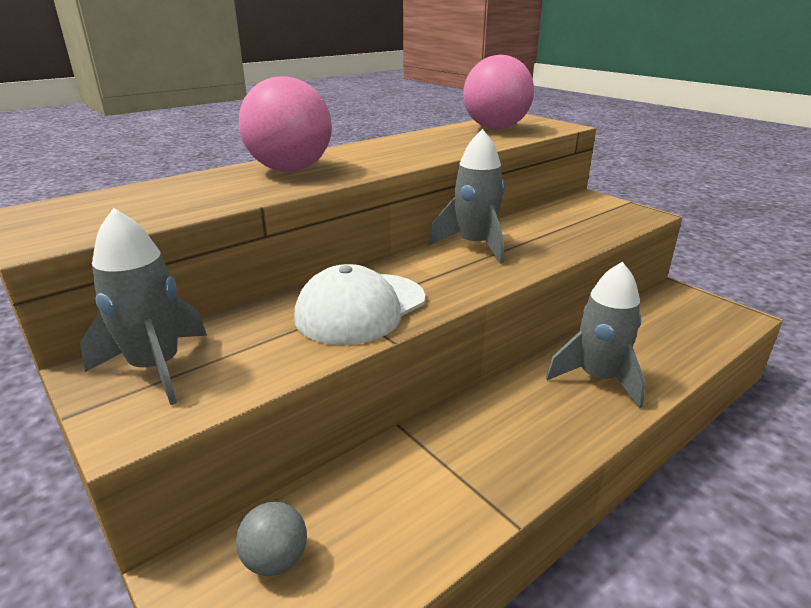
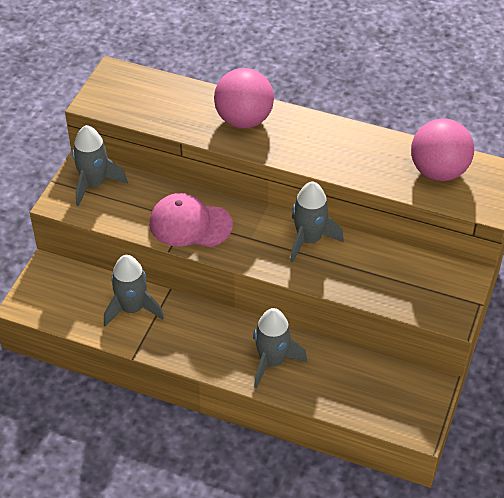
camera: 60 degrees right, 20 degrees up
grey ball [236,501,307,576] -> none
white cap [294,264,425,345] -> pink cap [149,193,233,247]
none -> grey rocket [104,255,164,327]

